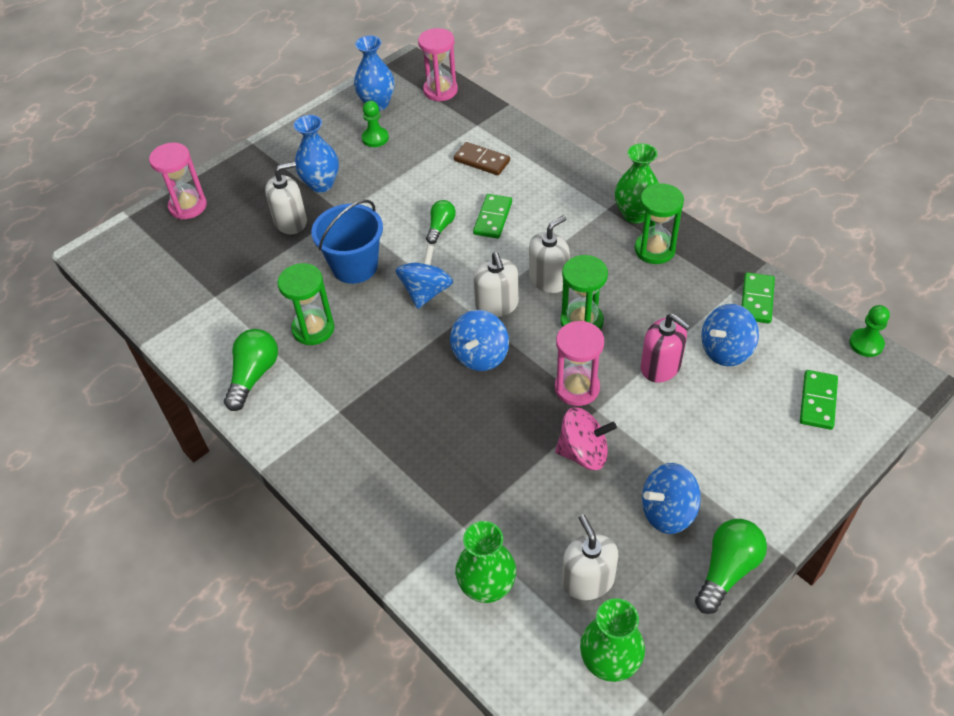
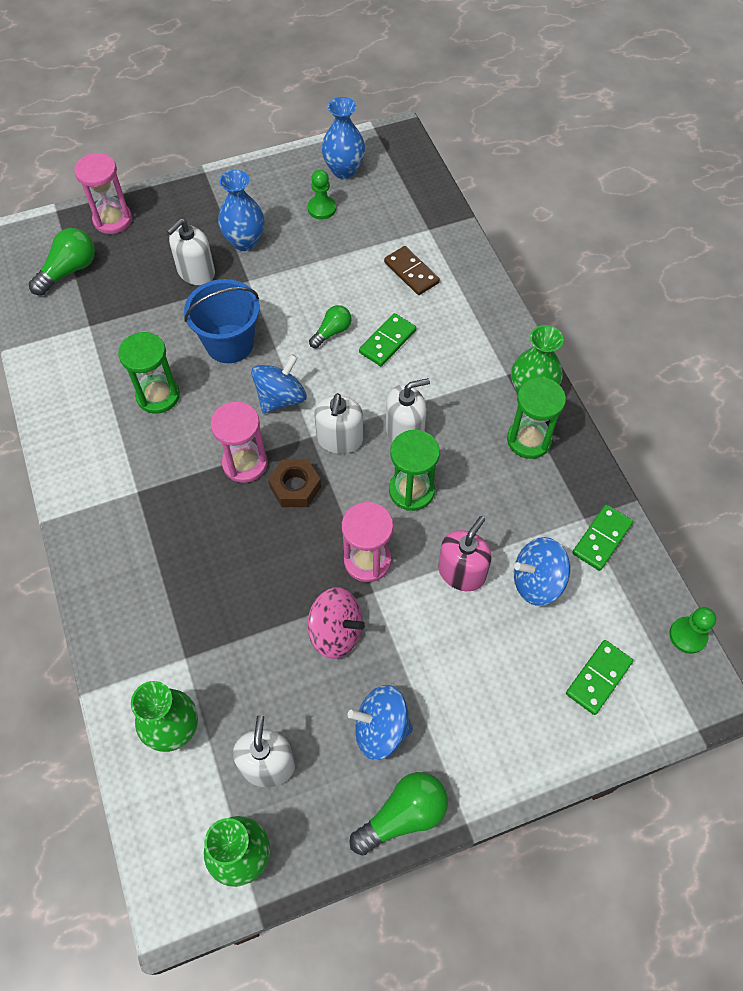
camera: 20 degrees right, 10 degrees up
green light bulb [224,329,278,411] -> green light bulb moved to [29,228,95,296]
white soap dispenser [265,162,307,235] -> white soap dispenser turned 135 degrees clockwise [167,218,215,285]
pink hourglass [418,28,458,102] -> pink hourglass moved to [210,401,268,483]
blue spinning top [450,310,509,371] -> brown nut [268,459,321,507]
pink soap dispenser [641,313,691,382] -> pink soap dispenser turned 120 degrees counterclockwise [438,516,492,591]

